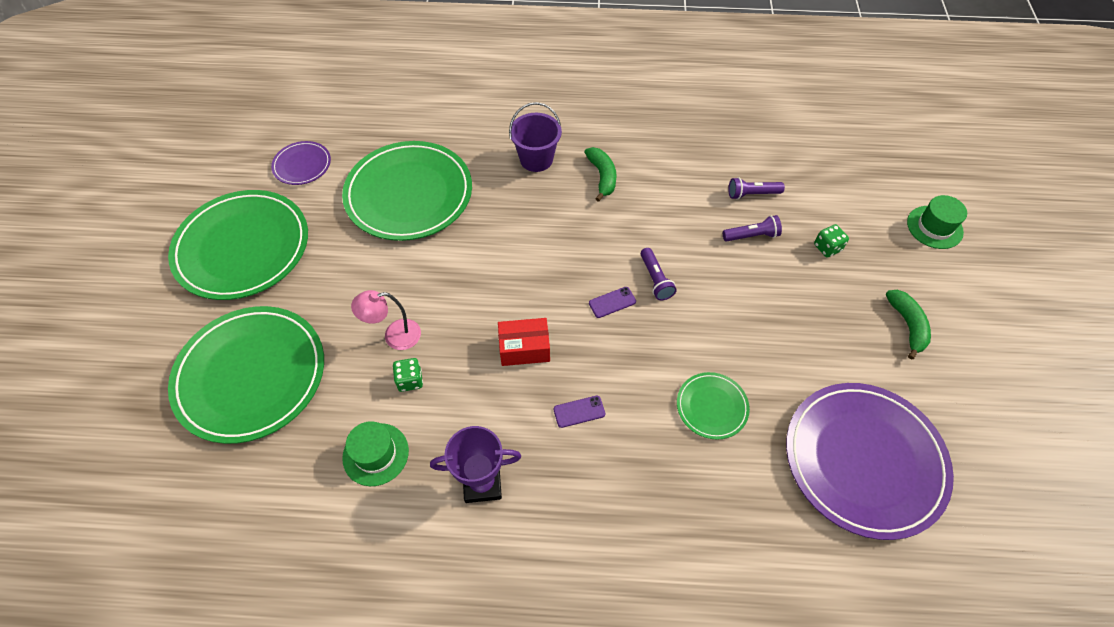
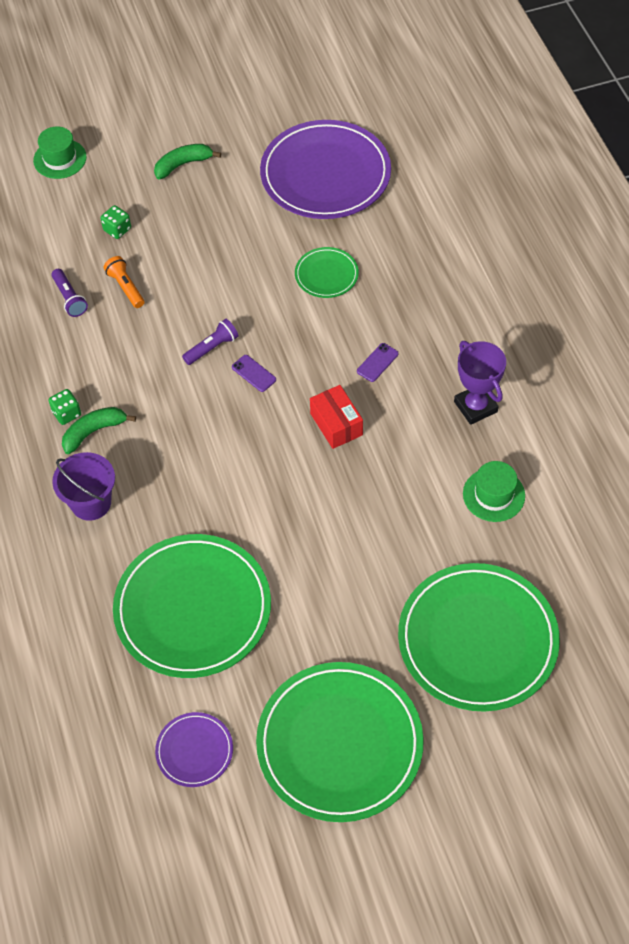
camera: 110 degrees left, 0 degrees up
pink lamp [351,290,421,350] -> none
green dice [393,358,423,392] -> green dice moved to [48,389,81,425]
purple phone [554,396,605,428] -> purple phone turned 75 degrees clockwise [357,343,399,382]
purple flashlight [723,215,782,242] -> orange flashlight [104,256,144,308]

